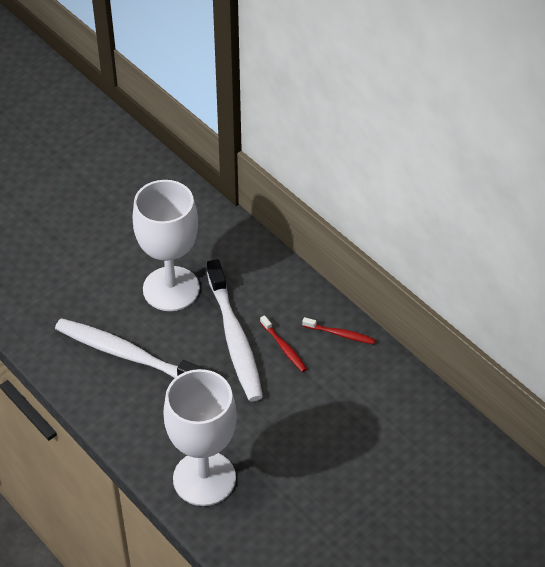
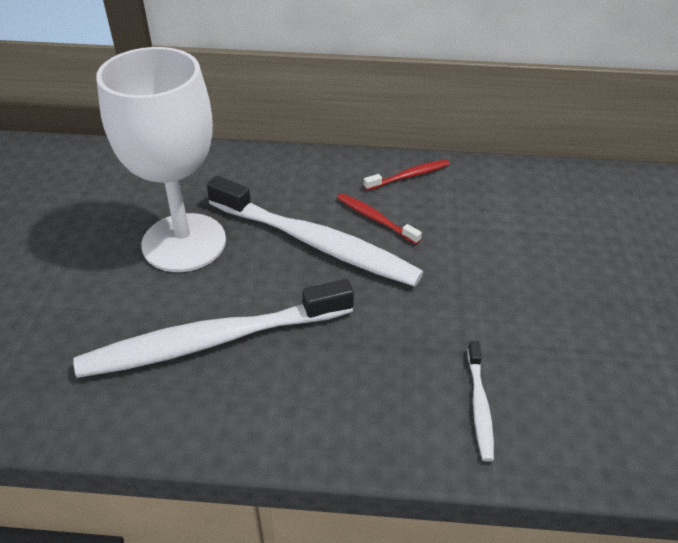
camera: 45 degrees left, 5 degrees down
white goblet [163,369,237,506] -> white toothbrush [468,341,494,462]
red toothbrush [260,315,307,372] -> red toothbrush turned 150 degrees counterclockwise [337,193,422,244]

